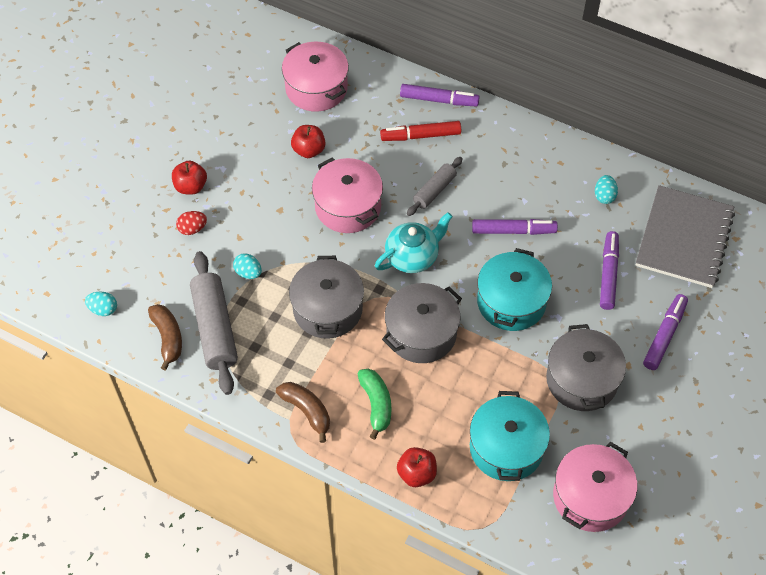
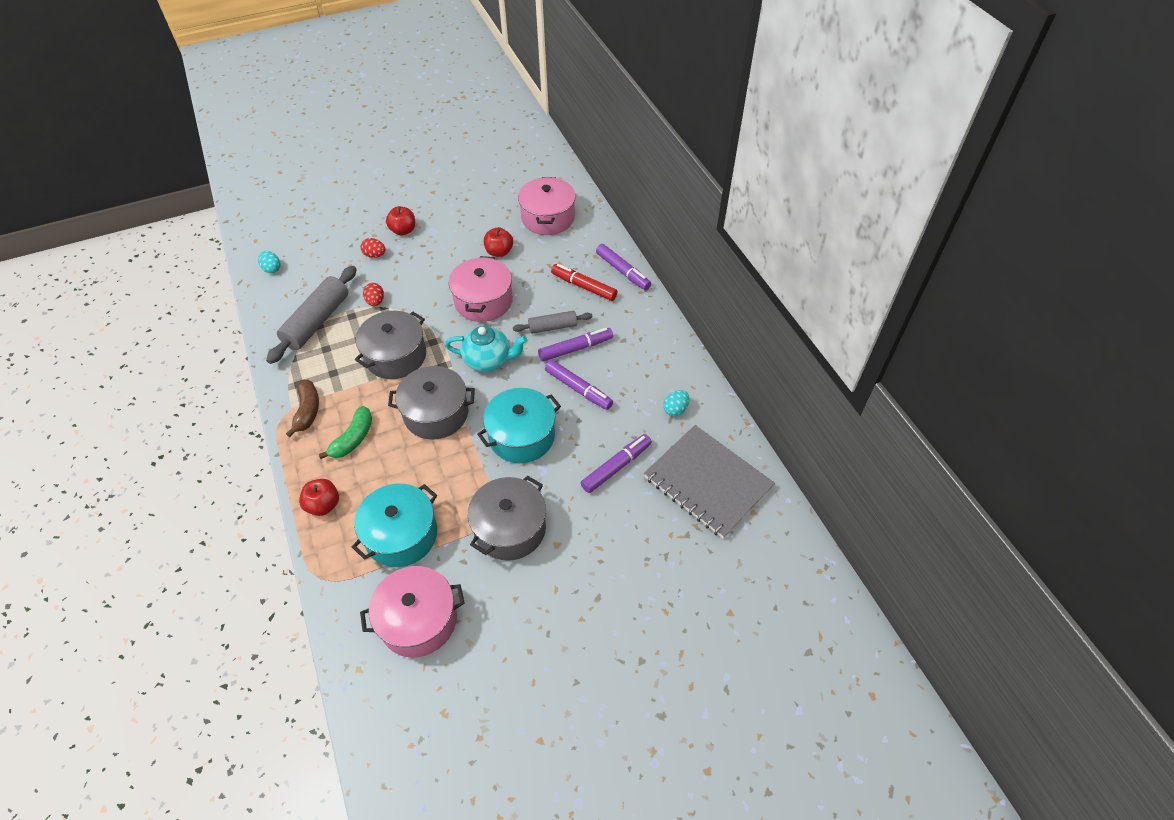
camera: 40 degrees right, 5 degrees down
brown banana [148,304,182,371] -> none
turquoise egg [233,253,262,279] -> red egg [363,283,384,306]
grey notebook [635,185,735,288] -> grey notebook turned 75 degrees clockwise [644,425,775,539]
purple marker [643,294,688,370] -> purple marker moved to [538,328,613,362]

